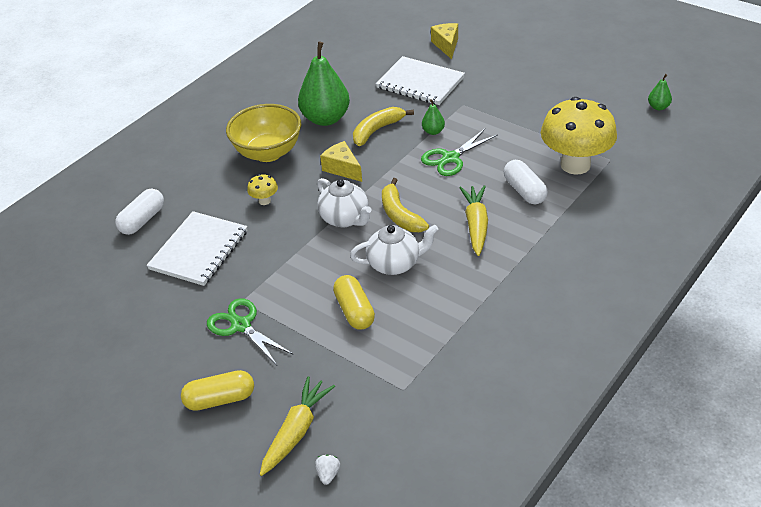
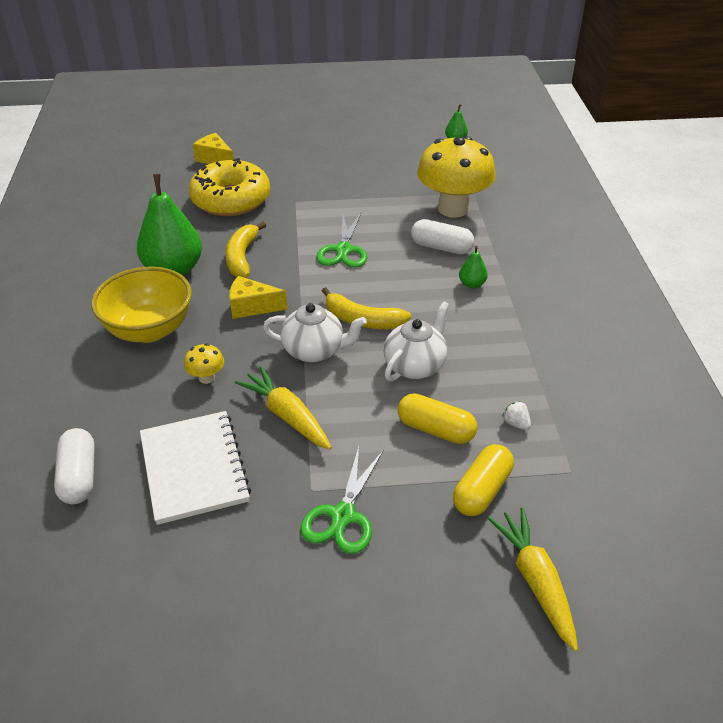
camera: 45 degrees left, 0 degrees up
yellow capsule [181,370,254,411] -> yellow capsule moved to [453,444,514,516]
green scissors [207,298,294,365] -> green scissors turned 75 degrees counterclockwise [301,447,384,554]
white strawberry [315,455,340,485] -> white strawberry moved to [502,401,531,430]
white notebook [376,56,465,105] -> yellow donut [189,158,270,216]
green pear [422,99,445,135] -> green pear moved to [459,246,488,289]
yellow carrot [459,185,488,256] -> yellow carrot moved to [235,366,332,450]

